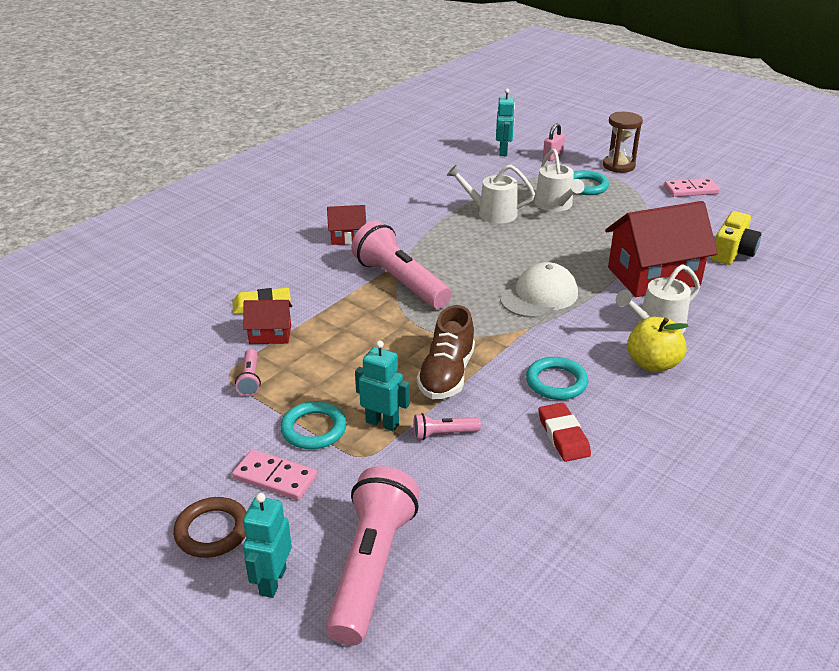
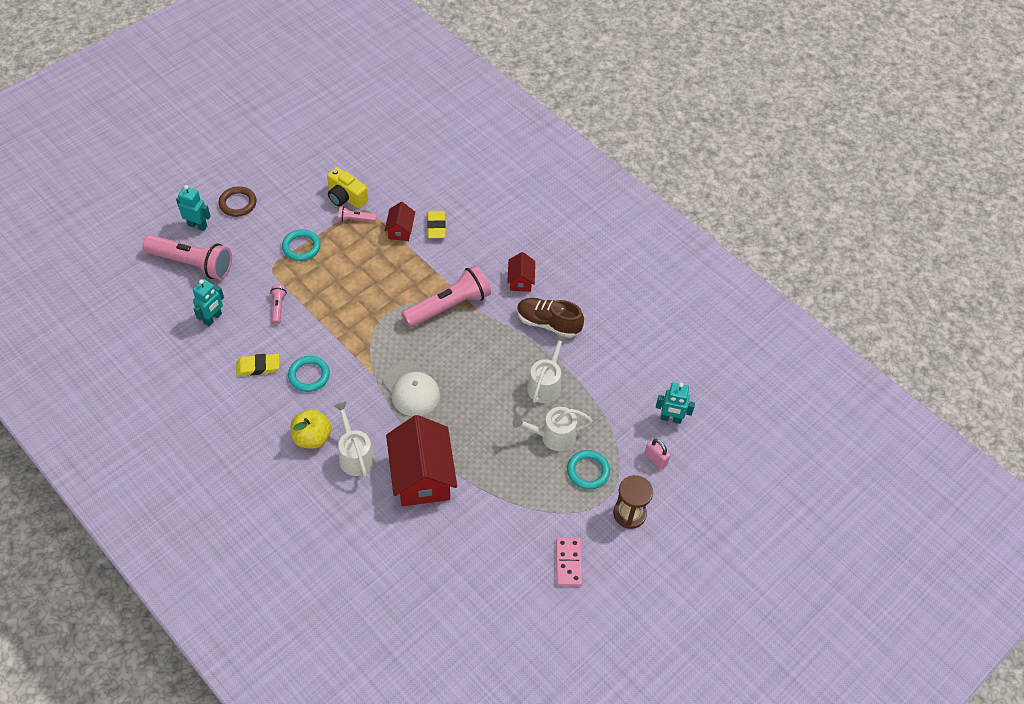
camera: 95 degrees right, 20 degrees up
pink domino [232,449,317,500] -> none
turquoise robot [355,340,410,431] -> turquoise robot moved to [193,279,224,326]
brown shoe [417,305,475,399] -> brown shoe moved to [517,298,584,338]
red eraser [538,403,591,462] -> yellow eraser [236,353,279,376]
yellow camera [711,211,761,265] -> yellow camera moved to [327,167,368,208]

